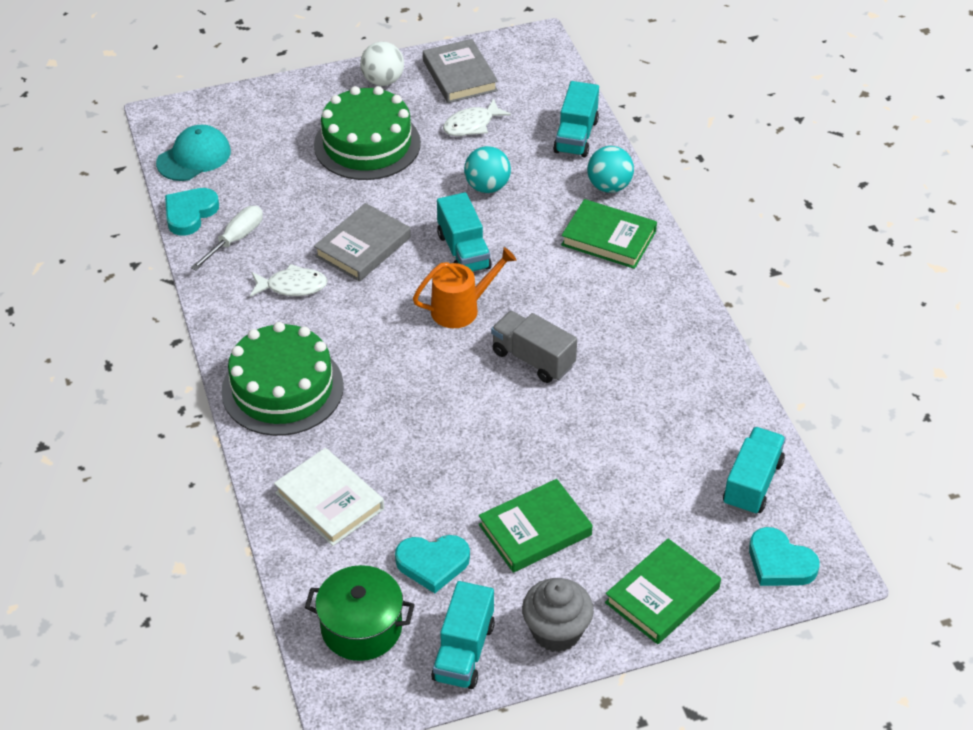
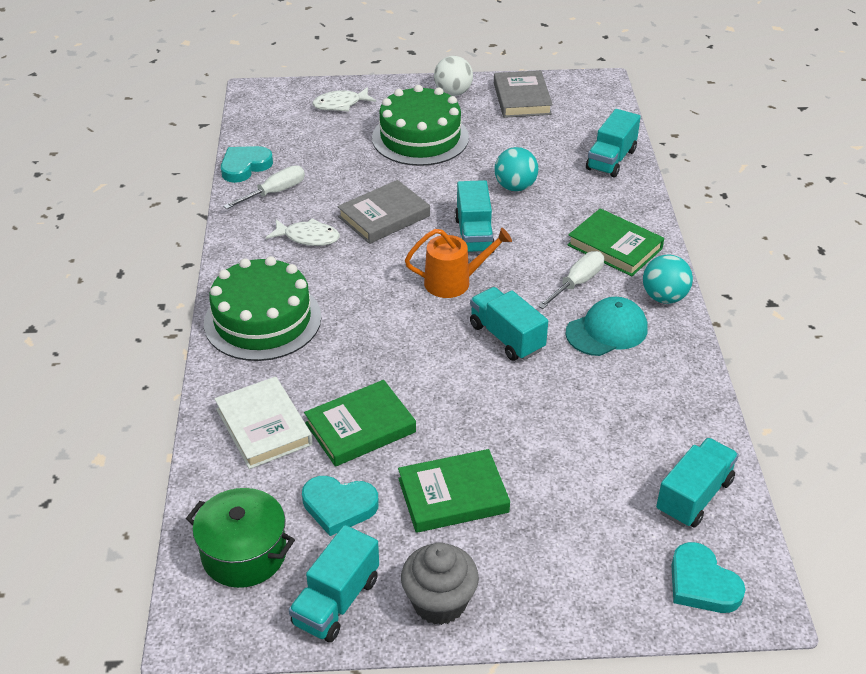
camera: 15 degrees right, 5 degrees down
turquoise cap [156,125,231,181] -> turquoise cap moved to [566,297,648,356]
white fish [443,99,511,136] -> white fish moved to [312,87,376,112]
grey truck [491,311,577,383] -> turquoise truck [470,287,548,361]
turquoise ball [587,146,634,193] -> turquoise ball moved to [643,255,693,304]
green book [605,539,721,644] -> green book moved to [304,380,416,467]
none -> white screwdriver [538,251,604,309]

